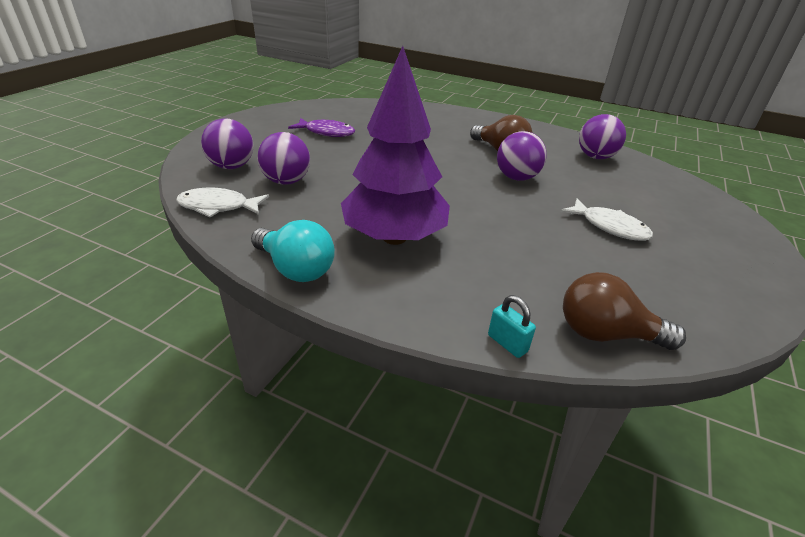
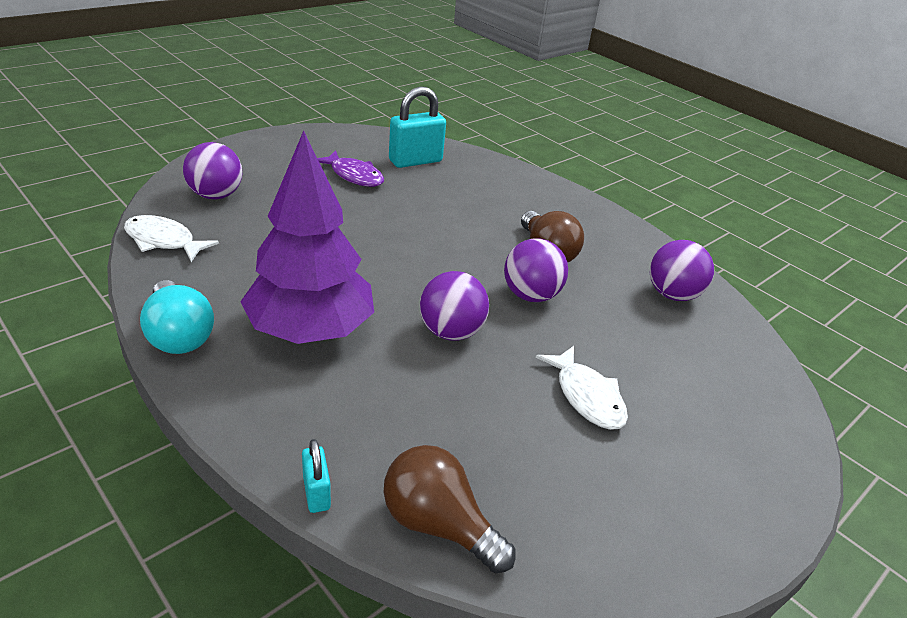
camera: 20 degrees right, 0 degrees up
purple ball [257,132,310,185] -> purple ball moved to [420,271,489,341]
none -> turquoise padlock [389,86,446,168]

